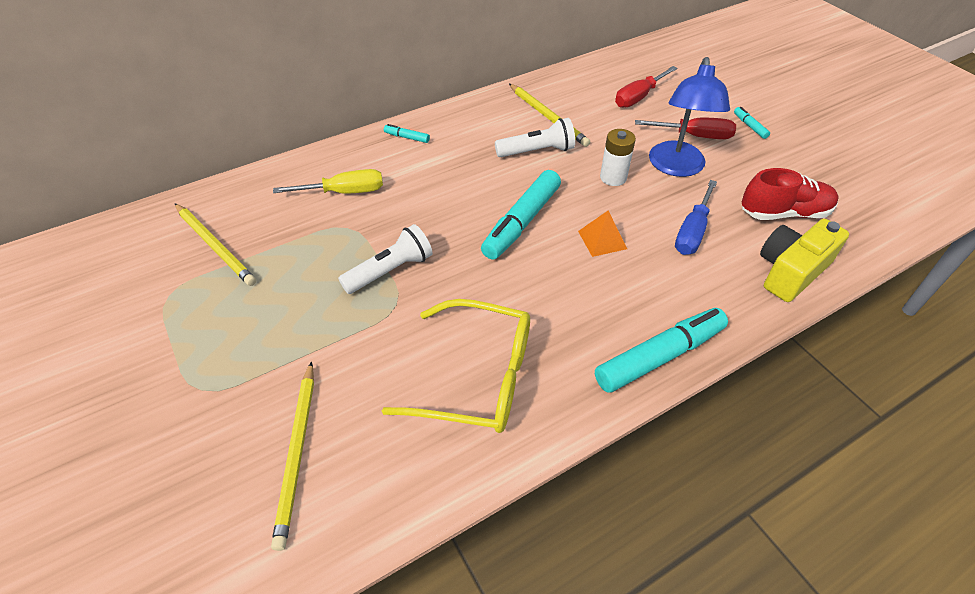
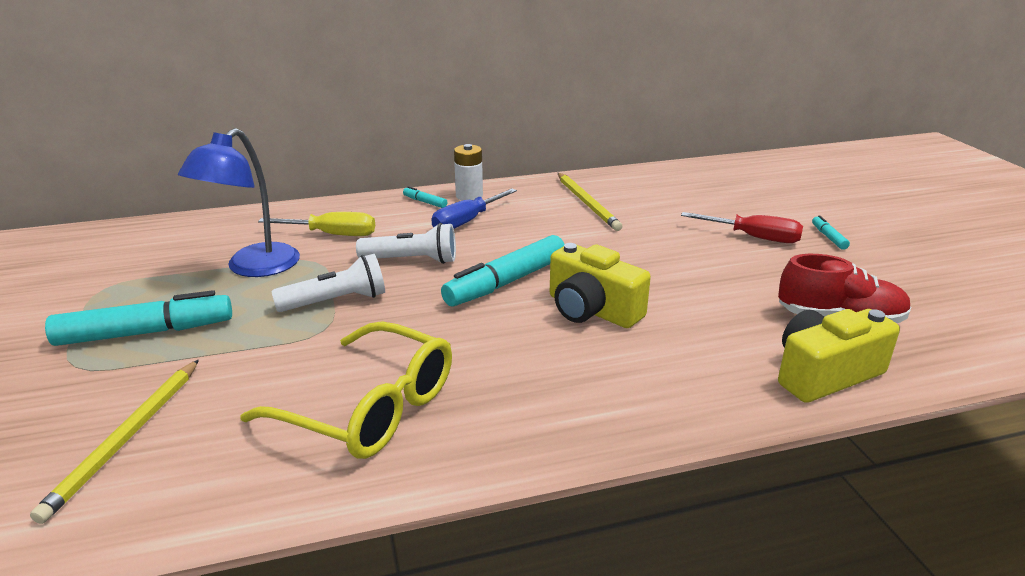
camera: 15 degrees right, 20 degrees down
yellow pencil [175,203,256,286] -> none
white flashlight [495,118,575,157] -> white flashlight moved to [356,223,456,264]
orange pyramid [578,210,627,257] -> yellow camera [550,243,651,328]
turquoise marker [595,308,728,393] -> turquoise marker moved to [45,290,232,346]
white battery [600,129,636,186] -> white battery moved to [454,144,483,201]
red screwdriver [615,66,678,108] -> none
blue lamp [649,57,730,177] -> blue lamp moved to [178,128,300,277]
blue screwdriver [675,180,717,255] -> blue screwdriver moved to [431,188,517,229]

